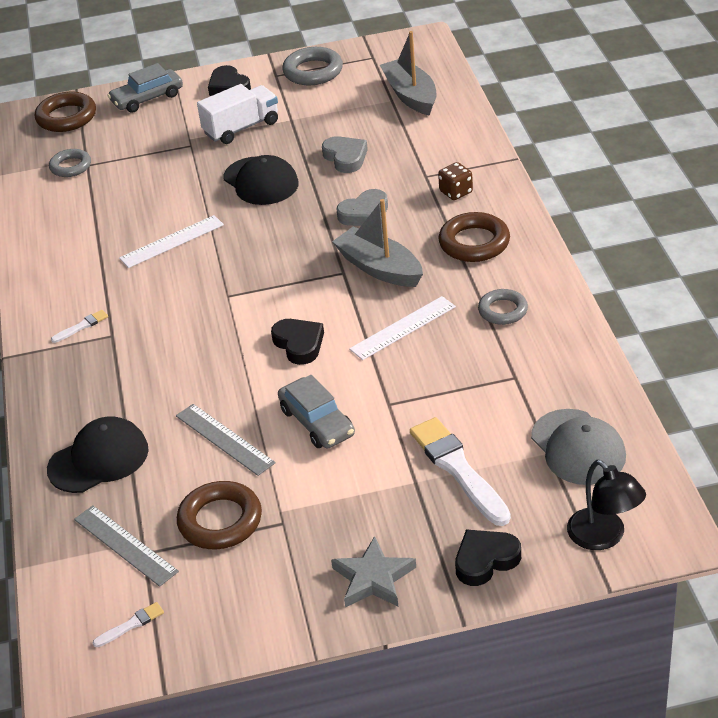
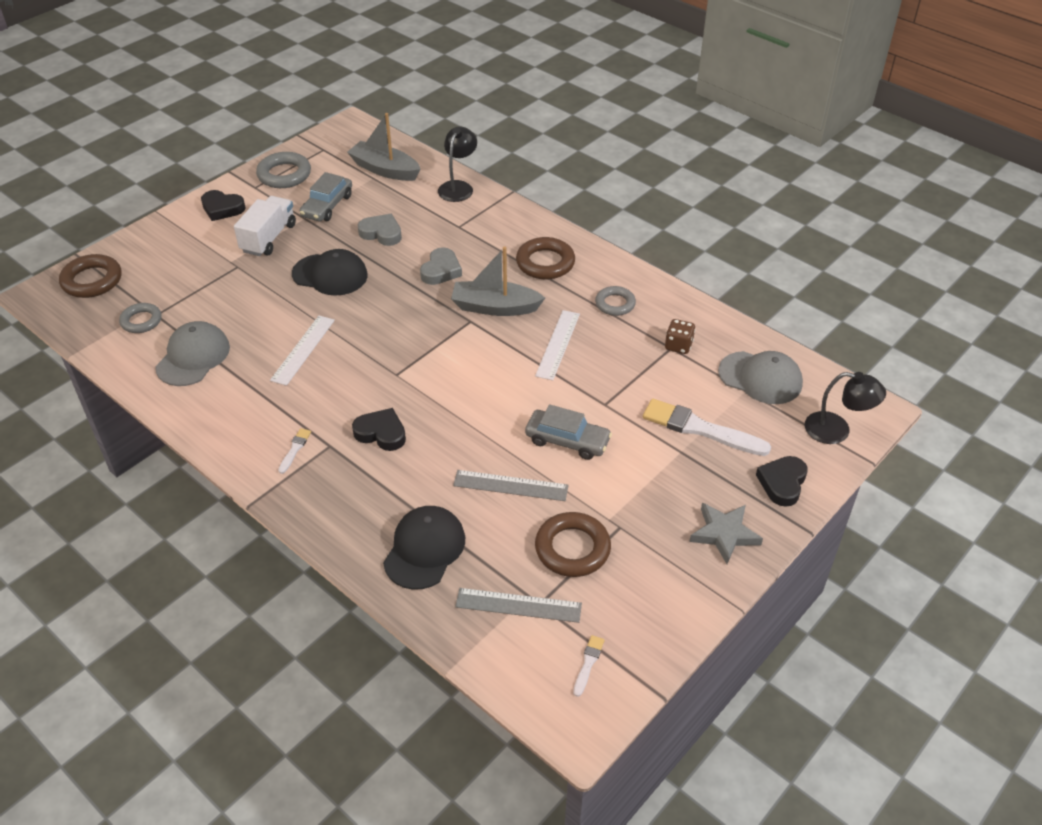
camera: 40 degrees left, 5 degrees up
grey car [107,63,183,113] -> grey car moved to [300,172,352,221]
black heart [271,319,324,365] -> black heart moved to [352,408,406,451]
brown dice [438,162,473,200] -> brown dice moved to [665,319,695,354]
none -> grey cap [155,321,230,386]
none -> black lamp [438,126,477,202]

